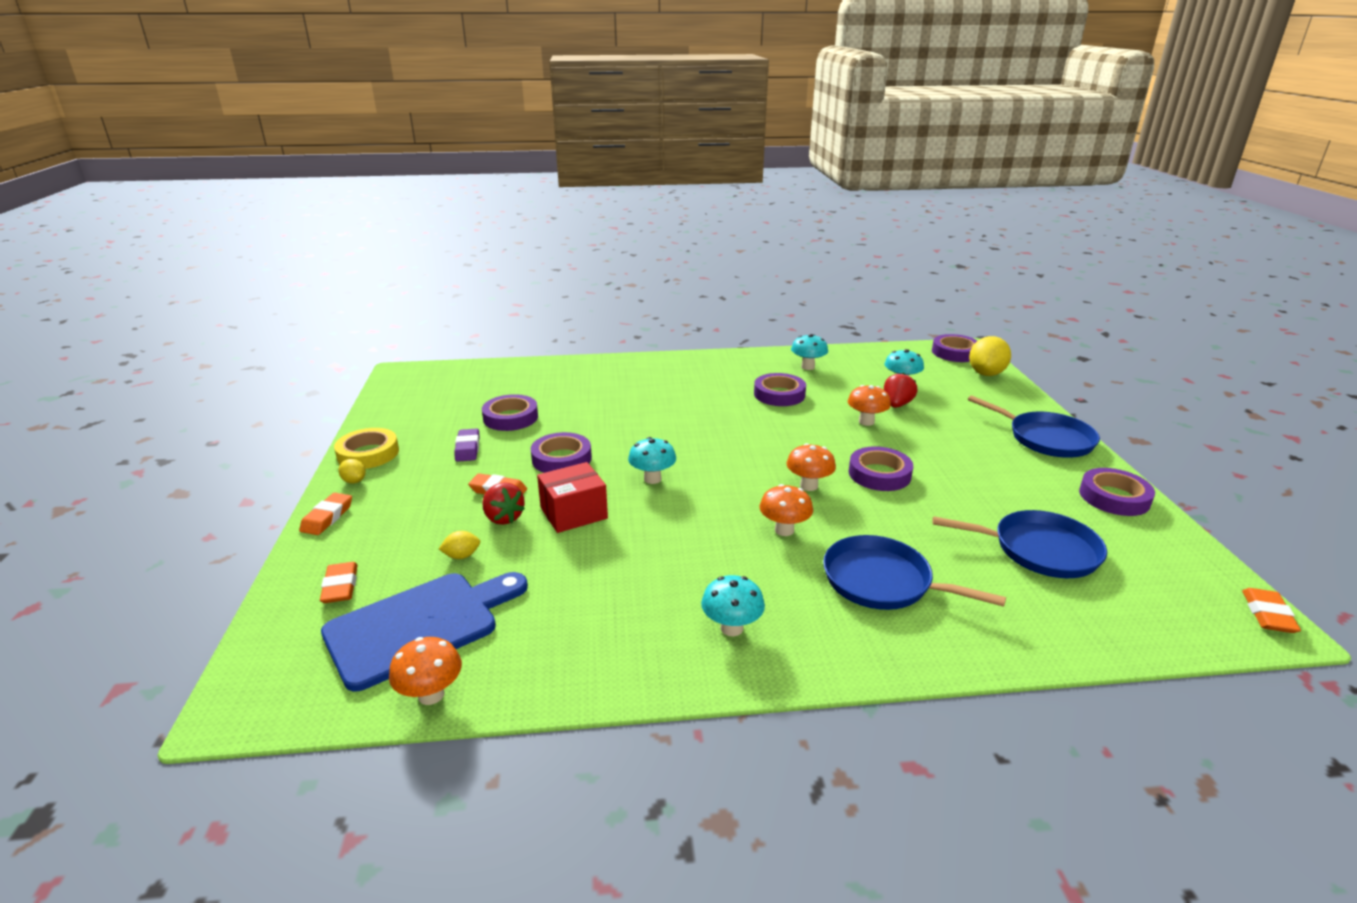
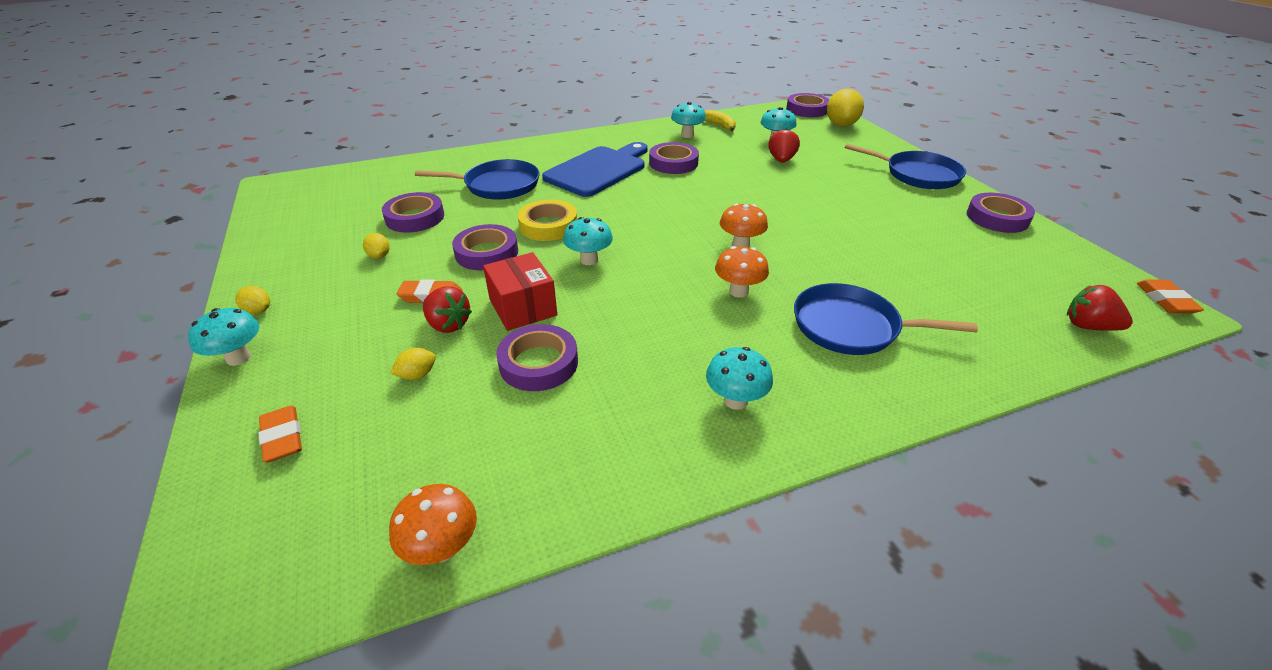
camera: 15 degrees left, 10 degrees up
orange eraser [299,493,352,535] -> turquoise mushroom [188,308,259,366]
blue cutting board [321,572,528,691] -> blue cutting board moved to [542,142,648,197]
yellow tape [334,428,399,469] -> yellow tape moved to [518,199,577,241]
purple eraser [454,429,480,462] -> yellow lemon [363,233,390,259]
red box [537,462,608,533] -> red box turned 75 degrees counterclockwise [483,252,557,331]
orange mushroom [848,385,891,426] -> none
purple tape [849,446,913,491] -> purple tape moved to [496,324,578,391]
blue pan [932,510,1107,578] -> blue pan moved to [415,159,539,200]
none -> yellow banana [705,110,736,131]
none -> red strawberry [1067,285,1133,331]

